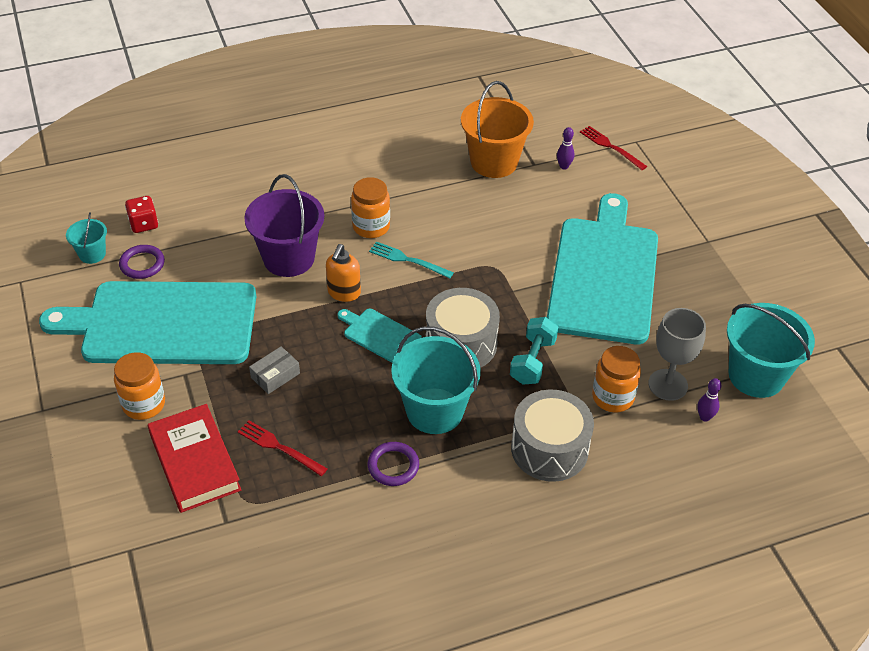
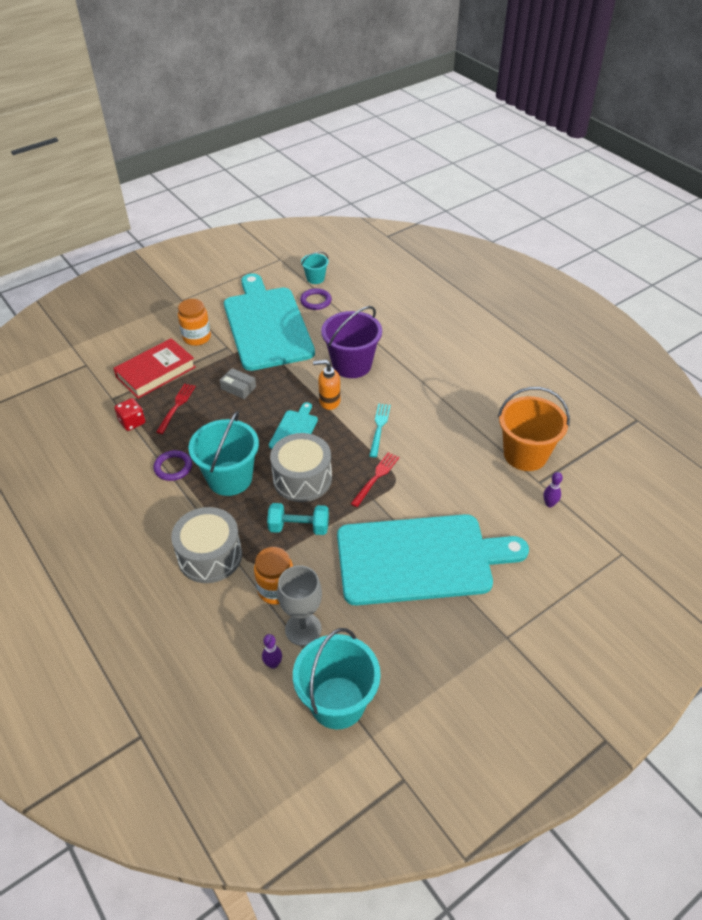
camera: 75 degrees right, 0 degrees up
red dice [125,196,158,233] -> red dice moved to [115,398,145,431]
orange jar [351,177,390,238] -> none
red fork [580,126,647,170] -> red fork moved to [351,452,399,507]

